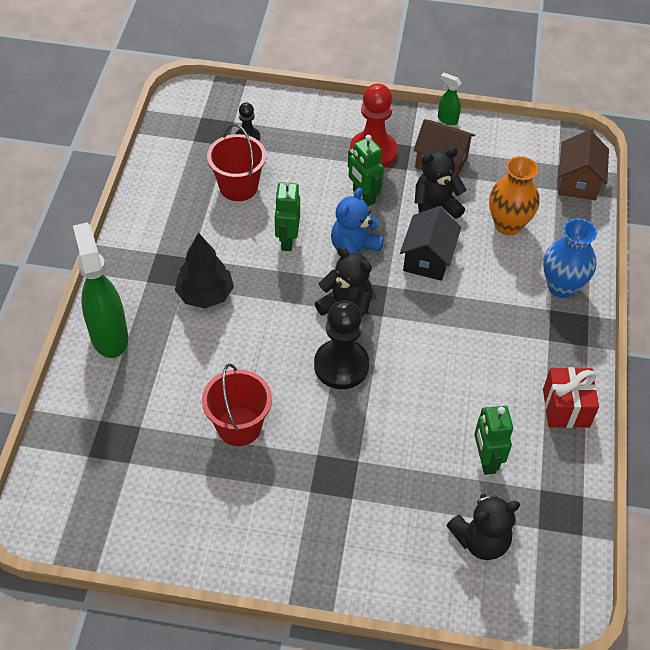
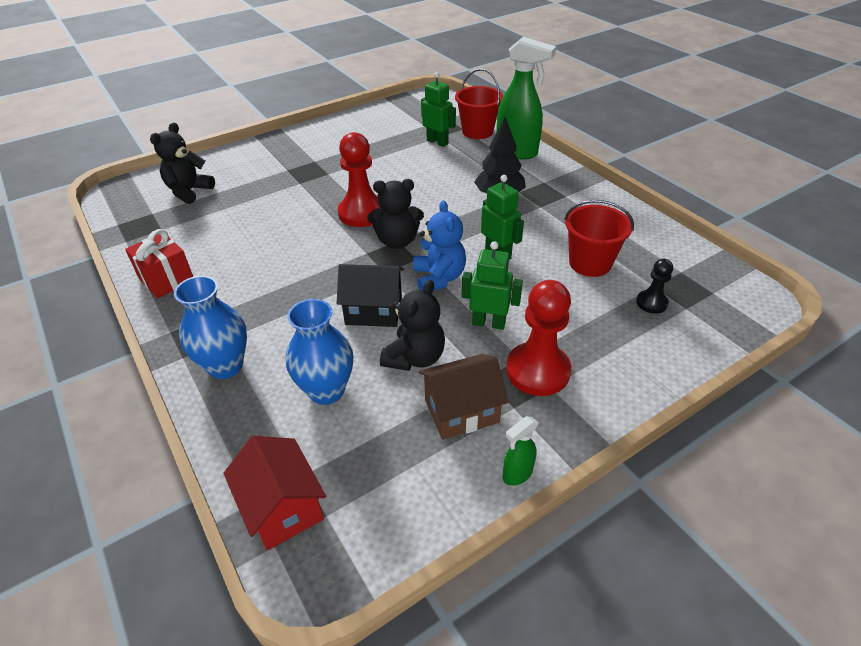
camera: 140 degrees right, 10 degrees down
red bucket [202,363,272,446] -> red bucket moved to [455,68,503,139]
black pawn [314,301,369,389] -> red pawn [338,132,381,227]
black house [400,206,461,281] -> black house turned 60 degrees counterclockwise [337,264,404,327]
green spray bottle [438,73,462,125] -> green spray bottle turned 150 degrees clockwise [503,416,538,486]
green robot [474,406,513,475] -> green robot moved to [421,72,456,147]
orange vase [489,156,540,236] -> blue vase [286,299,353,405]
brown house [558,130,609,200] -> red house [223,436,326,550]

